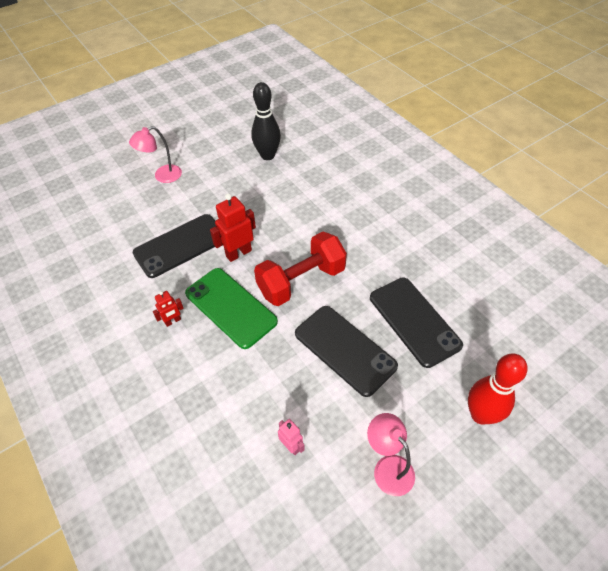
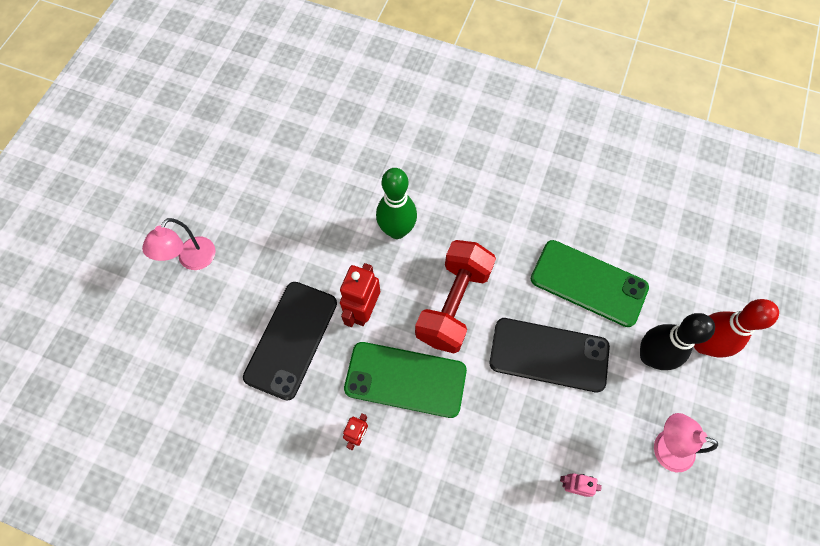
camera: 35 degrees left, 15 degrees up
black bowling pin [251,82,281,160] -> black bowling pin moved to [640,313,715,370]
black phone [370,278,463,368] -> green phone [531,240,649,327]
none -> green bowling pin [376,168,417,239]

